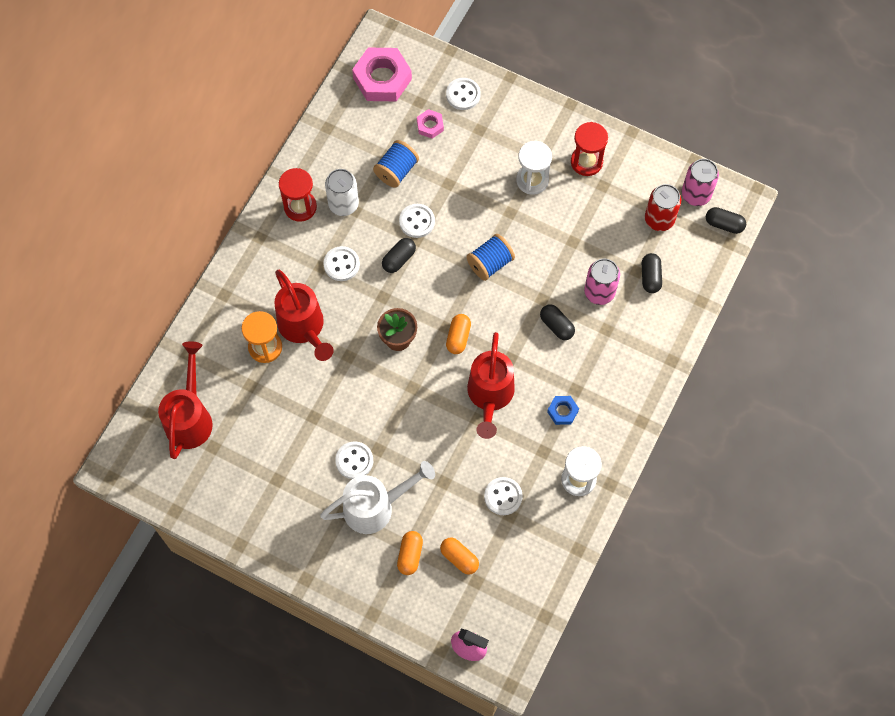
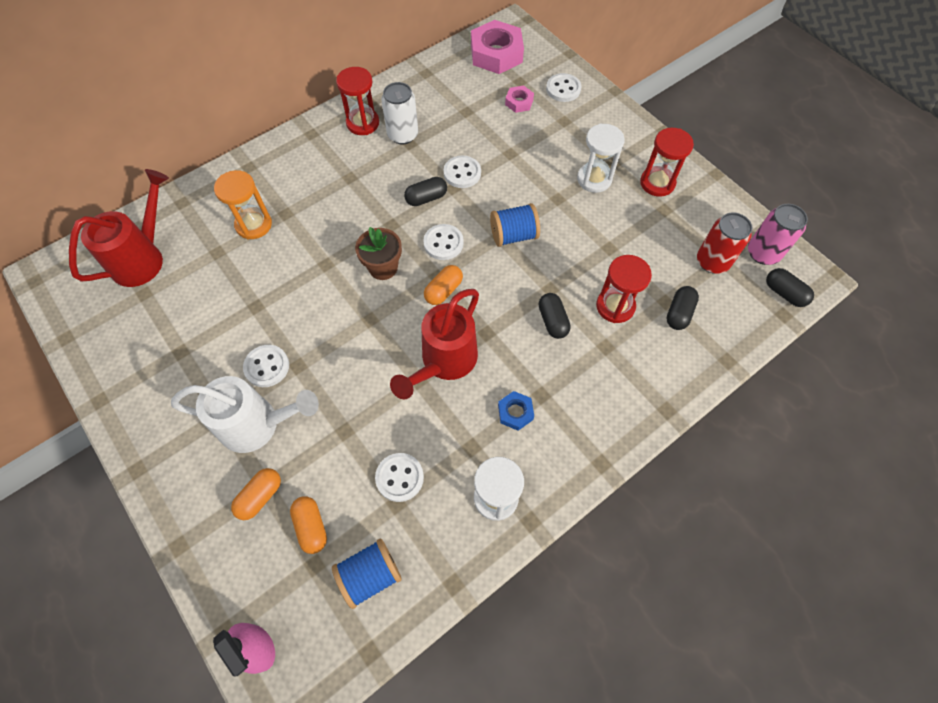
camera: 25 degrees right, 5 degrees down
red watering can [274,269,333,361] -> none
white button [323,246,360,281] -> white button moved to [423,224,464,260]
blue spool [373,140,419,188] -> blue spool moved to [332,539,402,609]
pink can [584,259,620,305] -> red hourglass [596,255,652,323]

